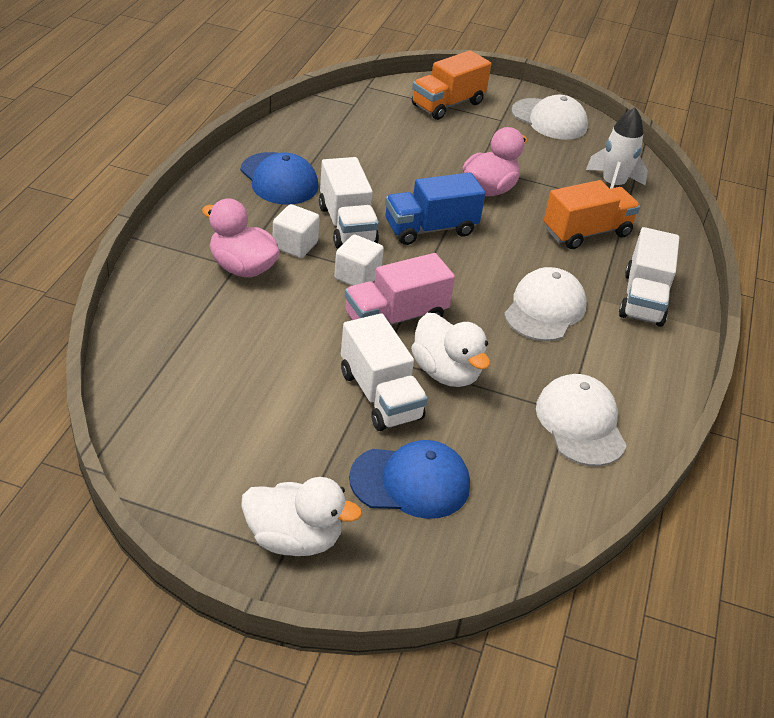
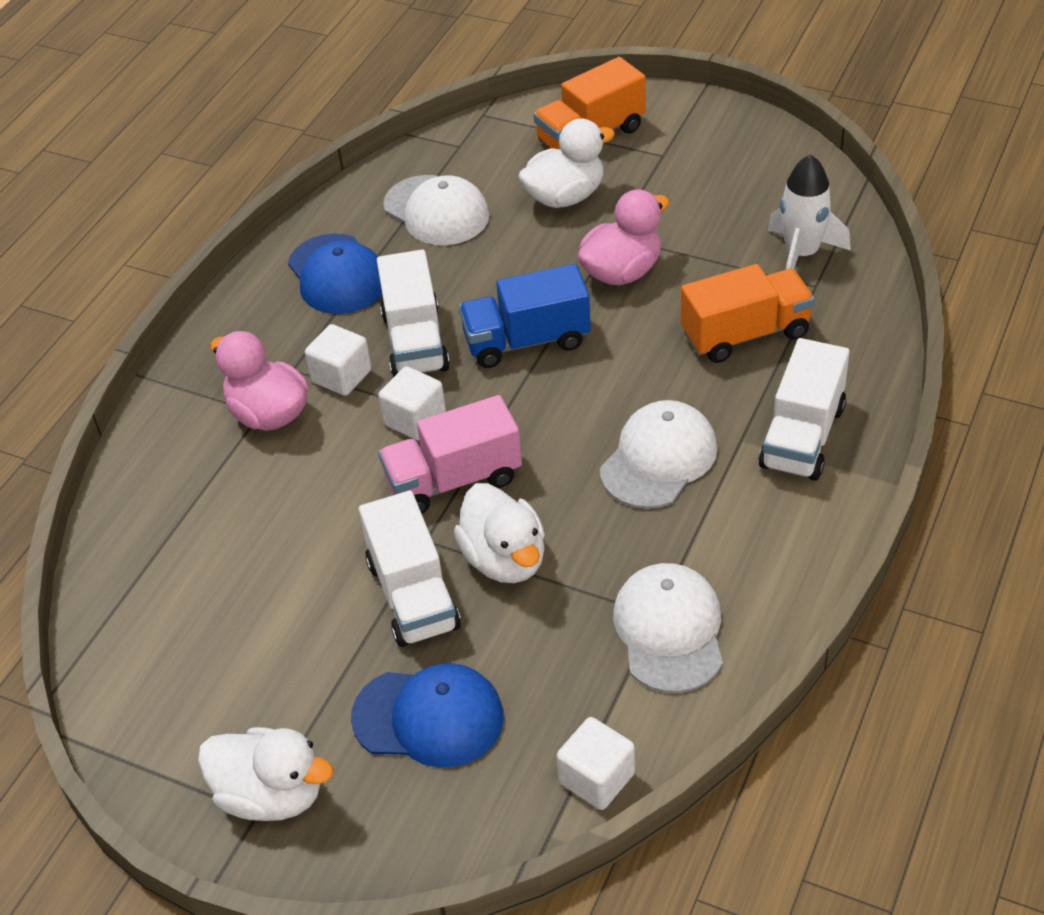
camera: 15 degrees right, 5 degrees up
white cap [511,95,588,140] -> white cap moved to [383,175,490,245]
none -> white duck [518,118,615,208]
none -> white cube [557,717,635,810]

